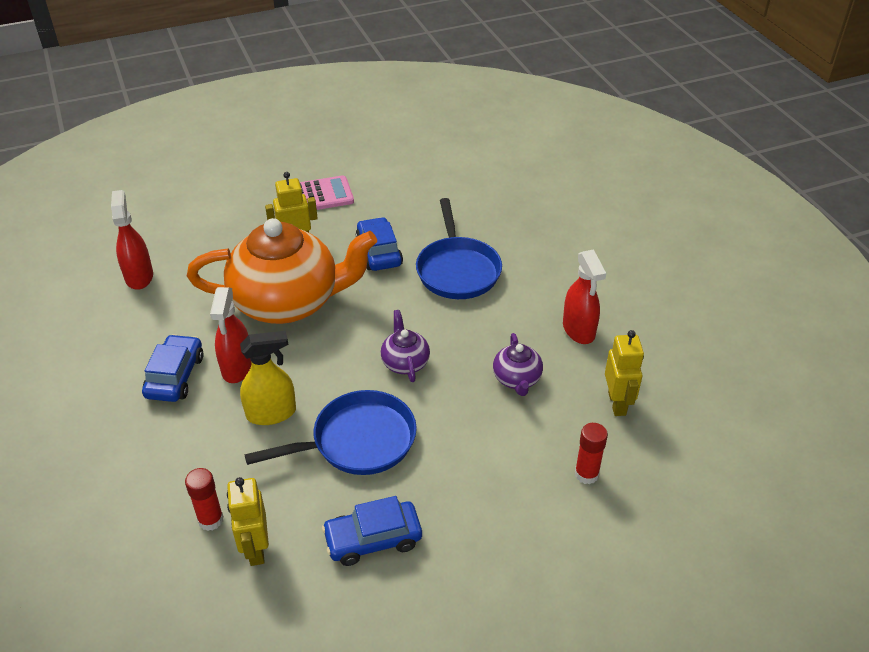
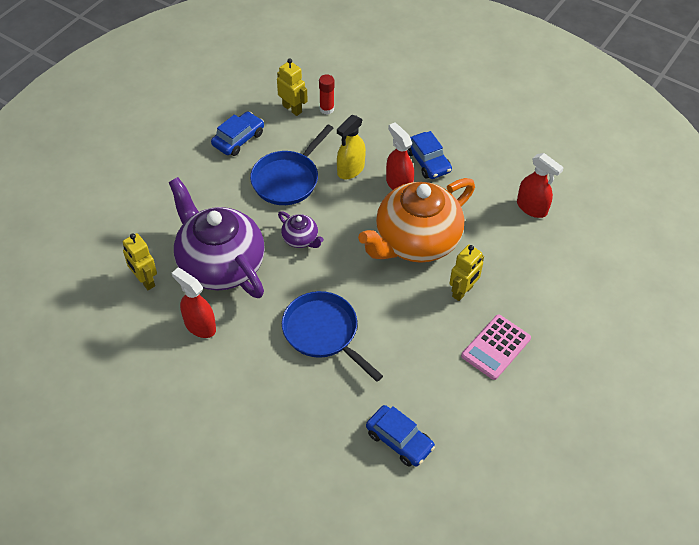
camera: 145 degrees right, 10 degrees up
blue car [356,217,403,271] -> blue car moved to [366,405,435,467]
purple teapot [493,333,543,396] -> purple teapot [169,177,265,298], size x2.37
red glue stick [575,423,608,484] -> none

